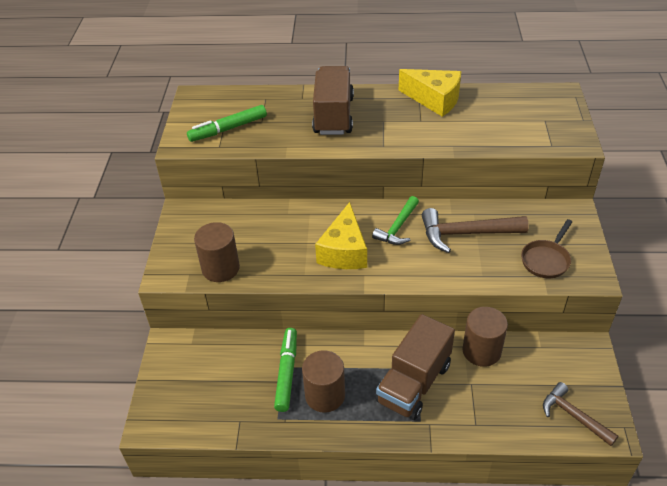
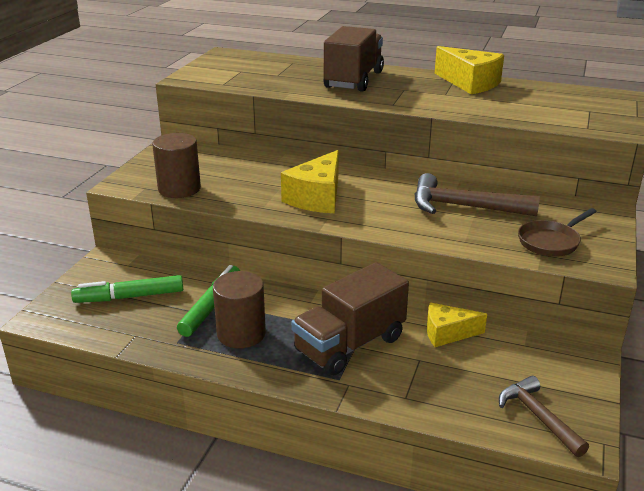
camera: 15 degrees right, 15 degrees down
green marker [187,105,267,142] -> green marker moved to [71,275,183,303]
green hammer [372,196,419,245] -> none
brown cylinder [462,307,508,367] -> yellow cheese [427,303,487,347]

